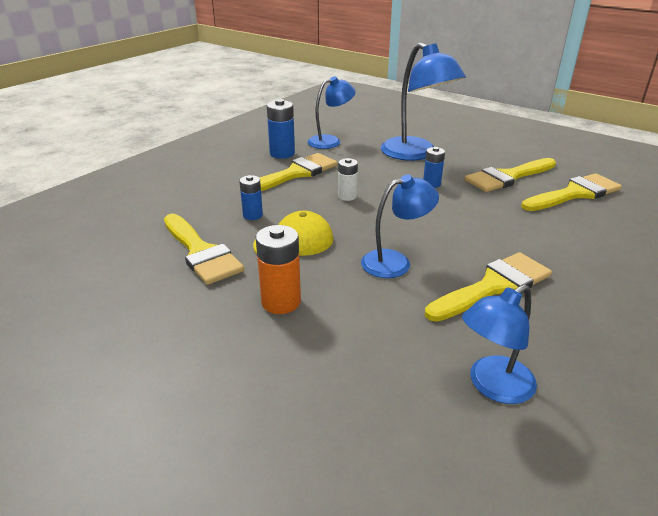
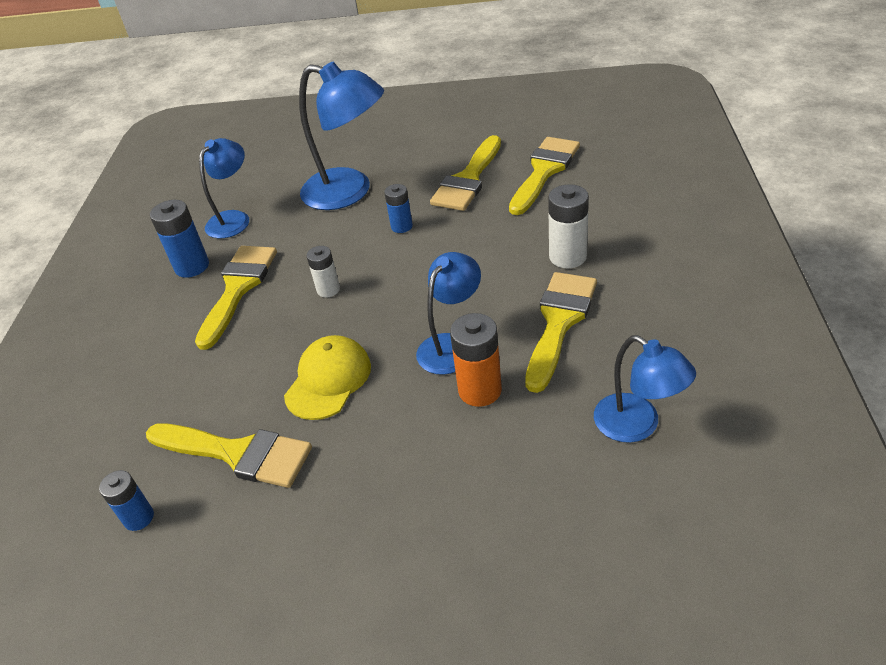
camera: 30 degrees left, 10 degrees up
blue battery [239,175,263,220] -> blue battery moved to [99,470,154,531]
orange battery [256,225,301,314] -> orange battery moved to [450,313,502,407]
blue lamp [462,284,537,404] -> blue lamp turned 60 degrees counterclockwise [594,335,696,443]
none -> white battery [548,184,589,268]

